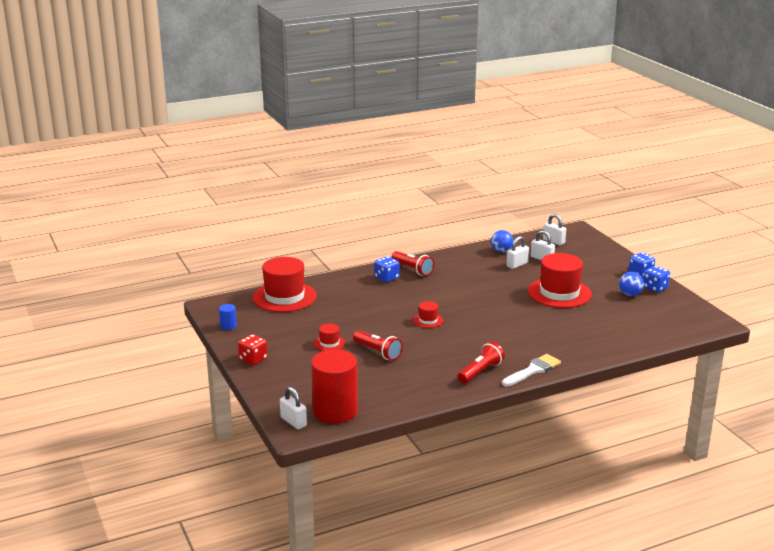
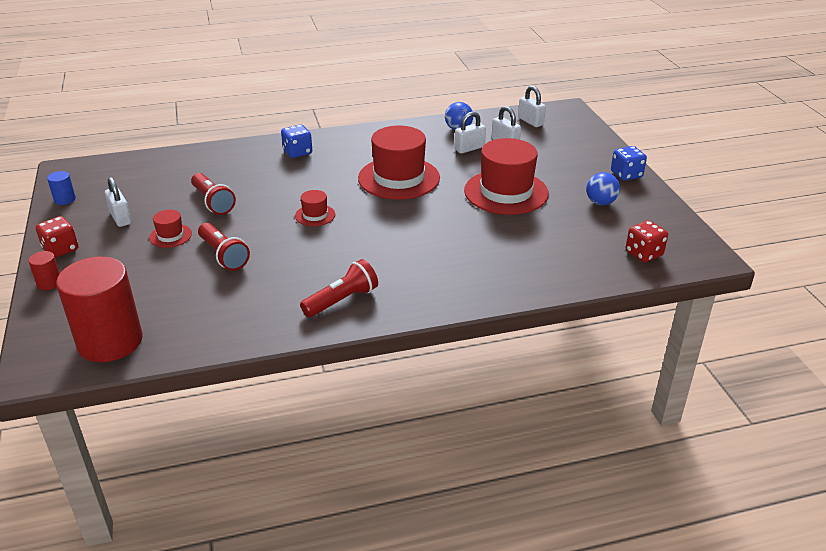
camera: 10 degrees right, 10 degrees up
red hat [253,257,317,312] -> red hat moved to [358,126,440,200]
white padlock [280,387,307,429] -> white padlock moved to [105,177,132,227]
red flashlight [392,251,434,276] -> red flashlight moved to [191,173,236,215]
white brush [502,354,561,387] -> none
blue dice [644,266,670,293] -> none
none -> red cylinder [28,251,60,290]
none -> red dice [626,220,668,262]

